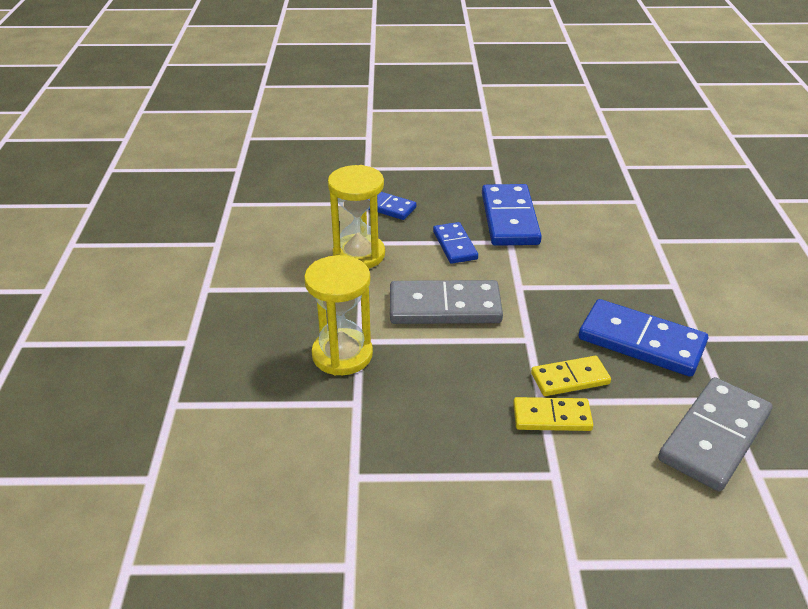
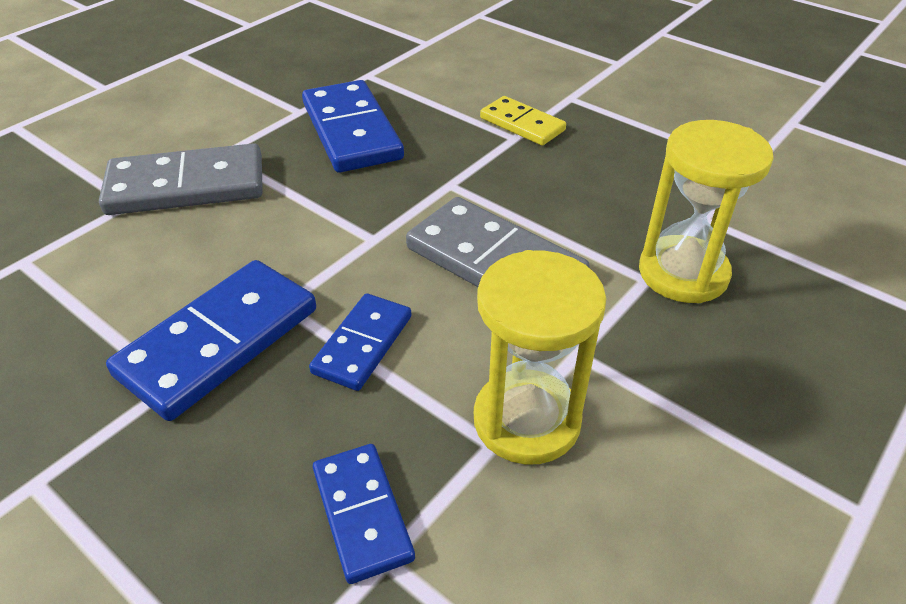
camera: 140 degrees left, 5 degrees up
yellow domino [531,356,611,396] -> none
grey domino [658,377,773,491] -> grey domino moved to [99,143,263,215]

